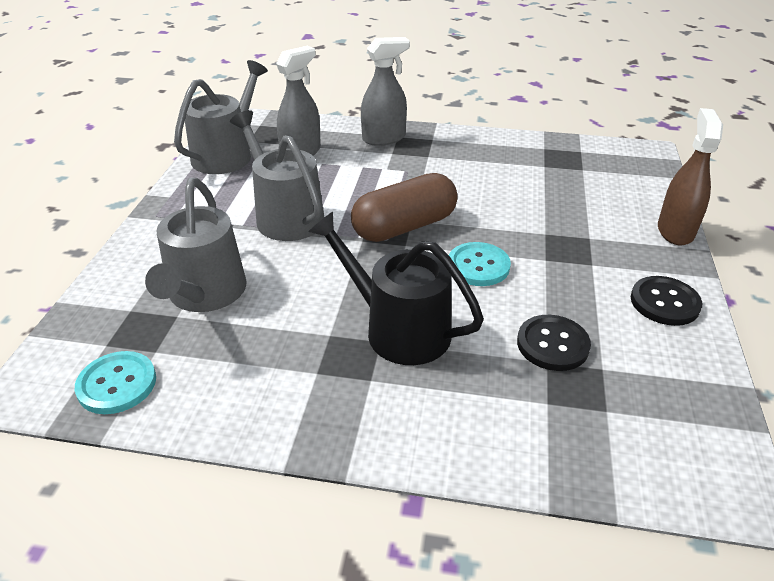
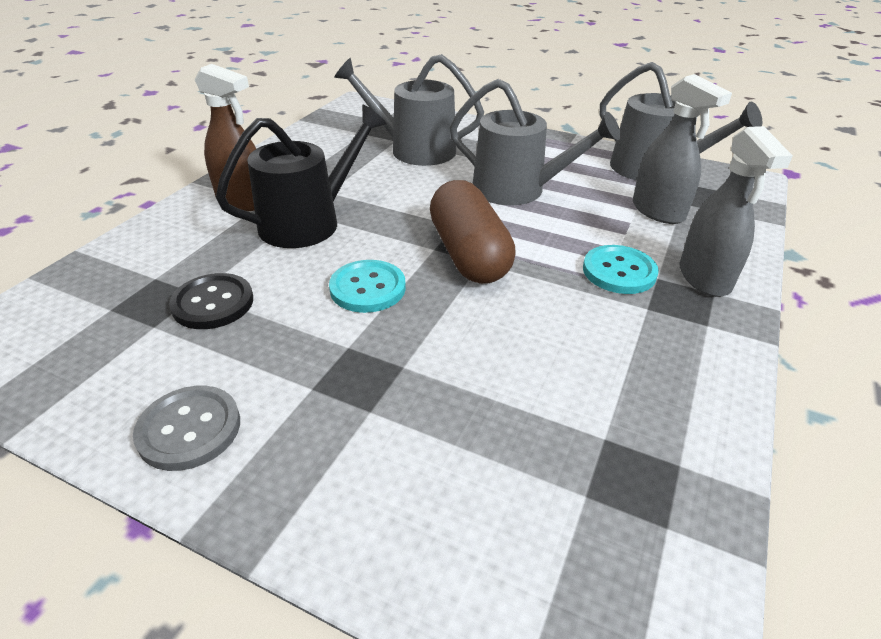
camera: 105 degrees right, 0 degrees up
turquoise button [75,351,156,414] -> turquoise button moved to [583,245,659,294]
grey watering can [230,110,324,241] -> grey watering can turned 45 degrees clockwise [450,79,621,205]
black button [631,276,702,326] -> grey button [133,386,240,471]
brown spray bottle [658,108,723,245] -> brown spray bottle moved to [195,64,256,211]

